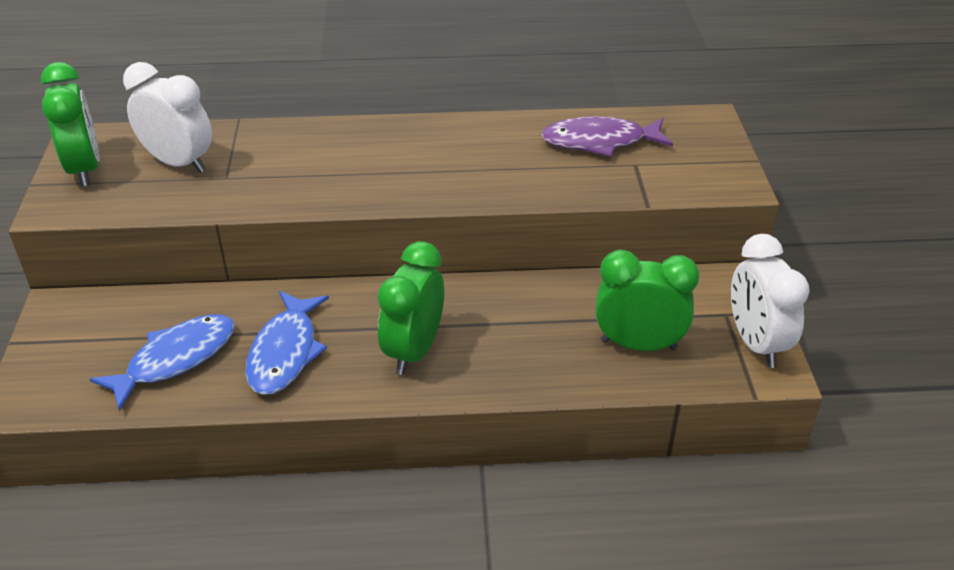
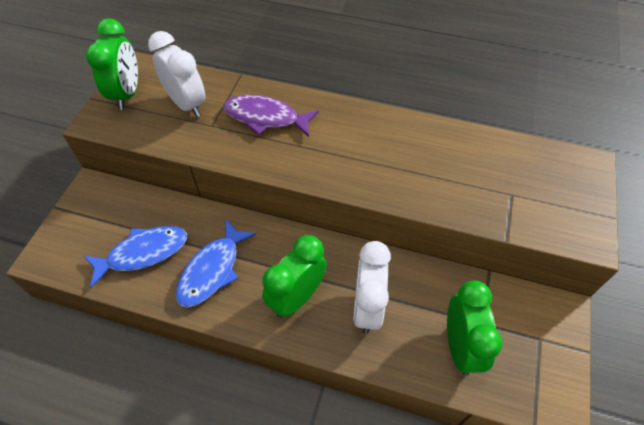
camera: 20 degrees right, 15 degrees up
purple fish [541,116,673,157] -> purple fish moved to [223,95,319,137]
green clock [595,250,699,351] -> green clock turned 60 degrees clockwise [447,281,503,376]
white clock [731,234,810,368] -> white clock moved to [353,241,391,334]

